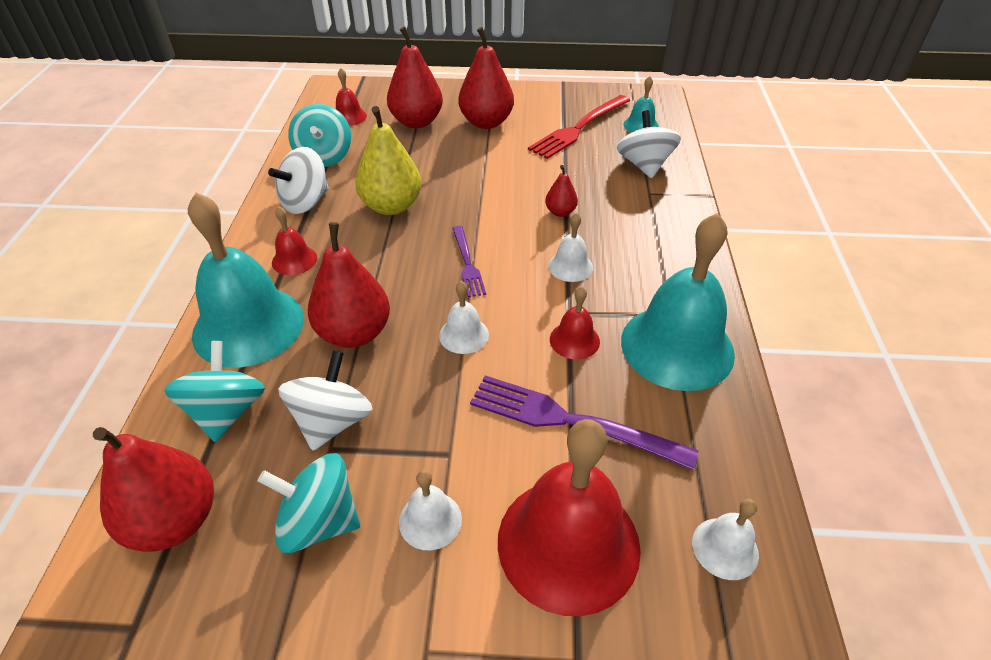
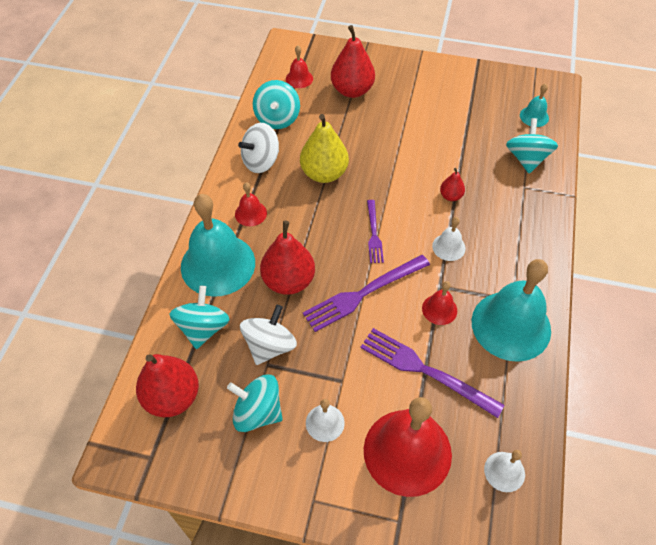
camera: 10 degrees right, 10 degrees up
white bell [439,281,489,354] -> purple fork [303,255,430,332]
red pear [458,27,514,129] -> none
red fork [528,95,631,159] -> none
white spinning top [617,110,681,179] -> turquoise spinning top [506,118,558,173]

